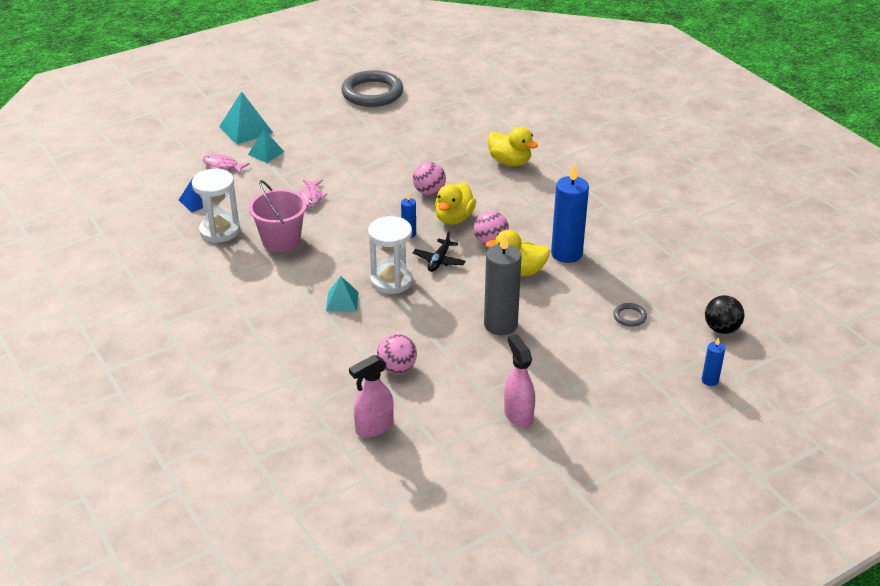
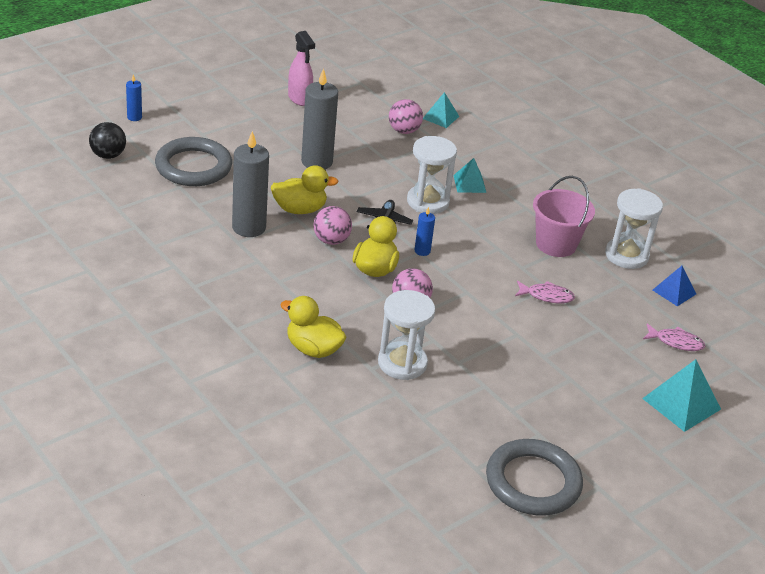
camera: 170 degrees right, 0 degrees up
turquoise pyramid [248,129,284,163] -> turquoise pyramid moved to [423,92,459,128]
pink fish [300,180,327,208] -> pink fish turned 105 degrees clockwise [515,281,575,303]
pink spray bottle [349,355,394,438] -> none
blue candle [551,164,589,263] -> grey candle [232,131,269,237]
grey ring [613,303,647,327] -> grey ring [155,137,232,186], size x2.38
none -> white hourglass [378,290,435,380]

